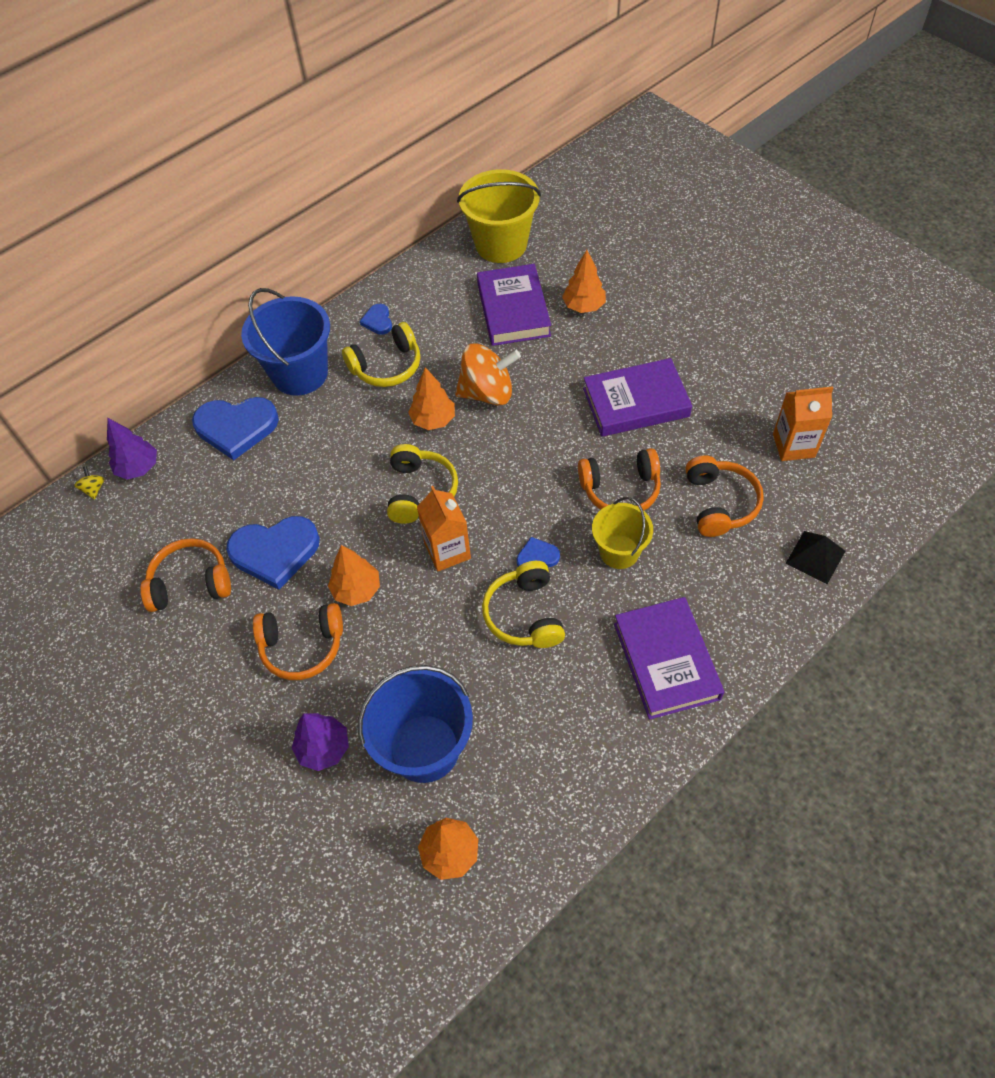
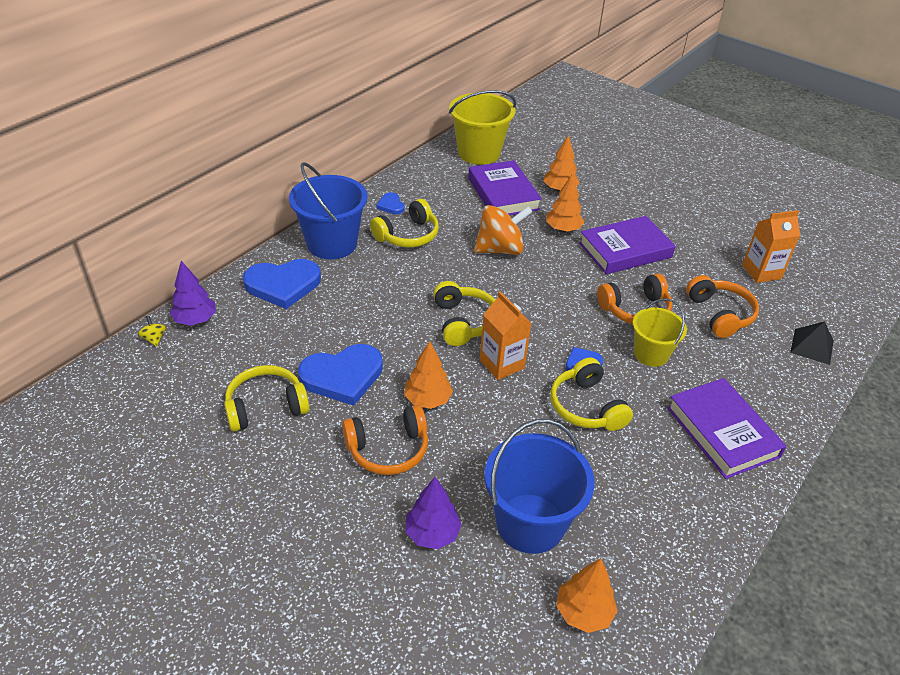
camera: 15 degrees left, 15 degrees down
orange headphones [140,538,231,612] -> yellow headphones [224,365,310,432]
orange tree [408,367,455,430] -> orange tree moved to [546,173,584,232]

